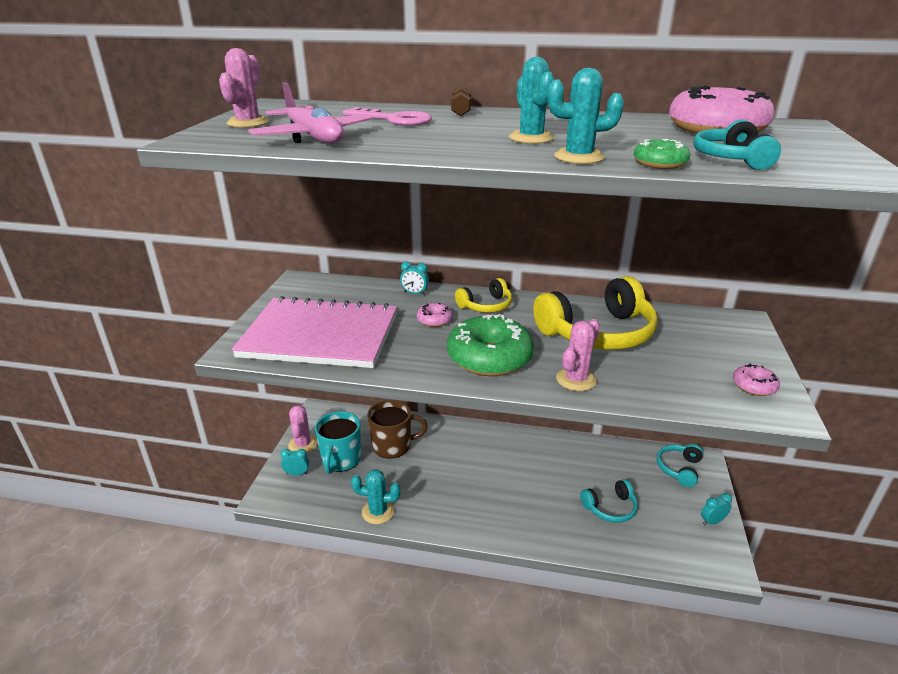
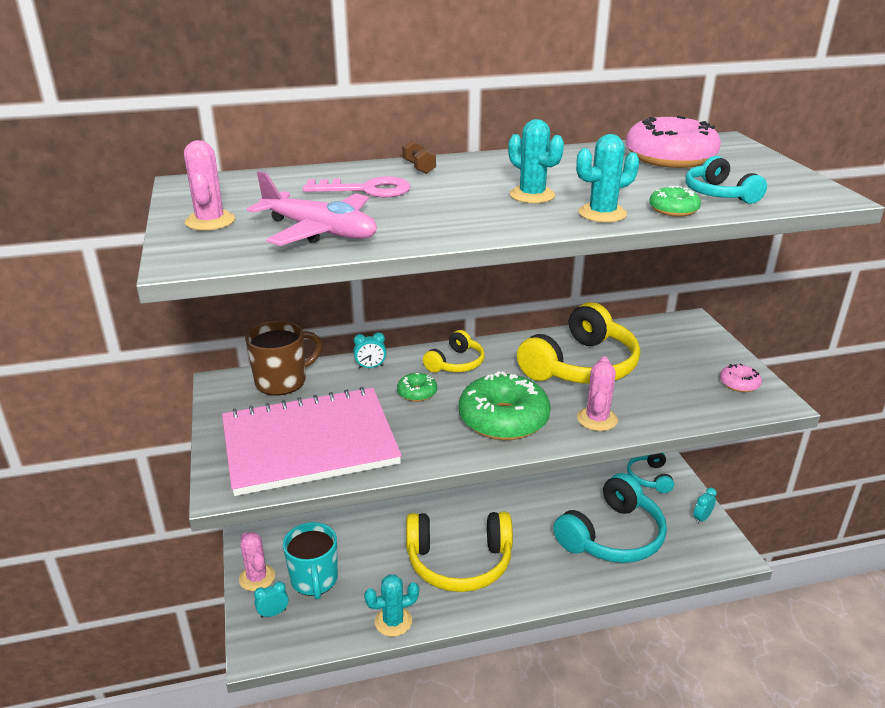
camera: 25 degrees left, 0 degrees up
brown mug [367,400,428,459] -> brown mug moved to [245,321,322,396]
pink donut [417,303,453,327] -> green donut [397,373,437,402]
turquoise headphones [580,479,638,523] -> turquoise headphones [553,473,667,563], size x1.94
none -> yellow headphones [406,512,513,592]

